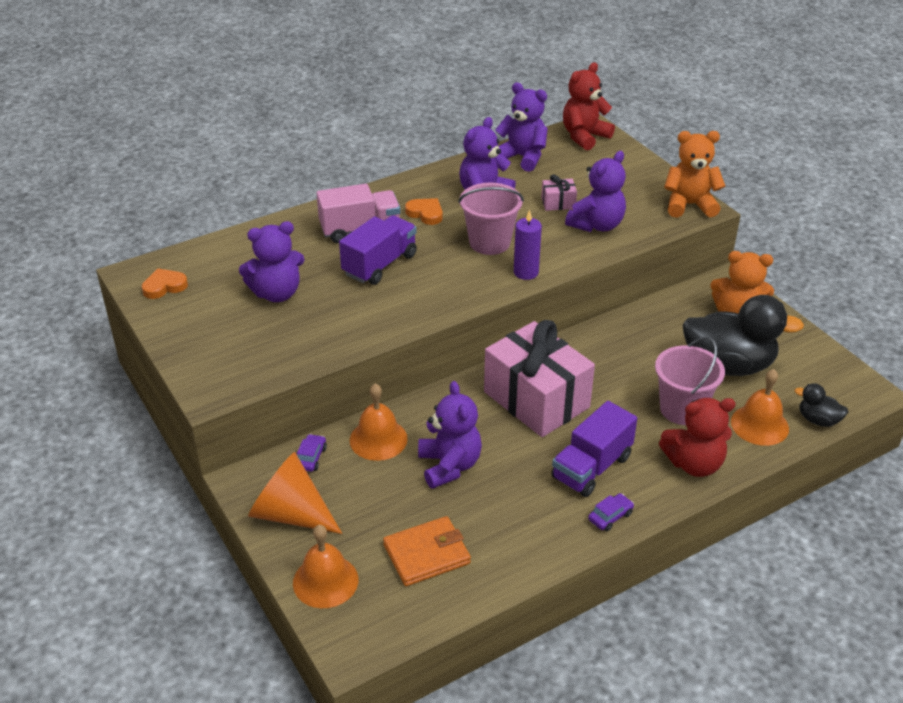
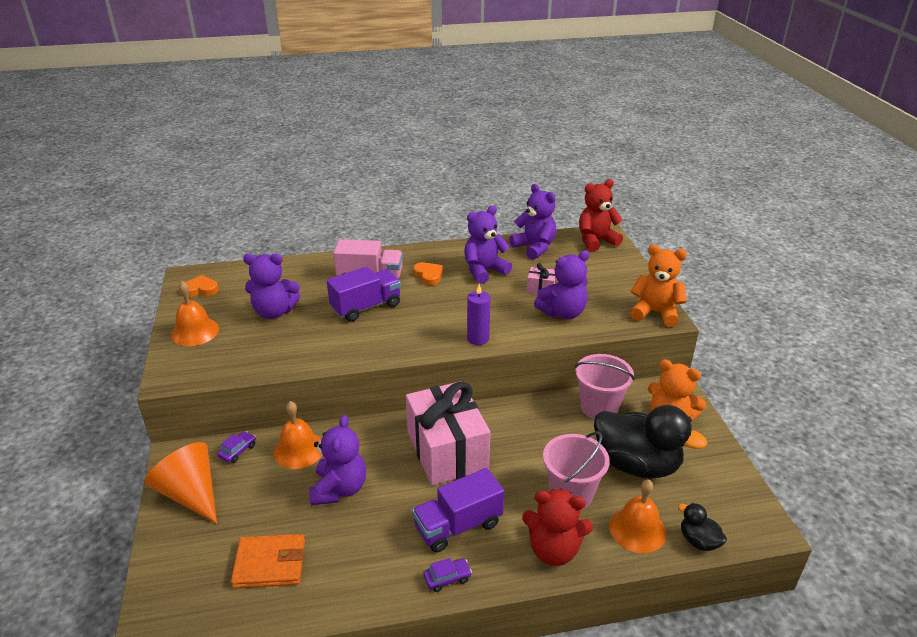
camera: 20 degrees right, 5 degrees down
orange bell [293,525,358,608] -> orange bell moved to [171,281,219,346]
pink bucket [458,183,524,255] -> pink bucket moved to [575,354,635,419]

